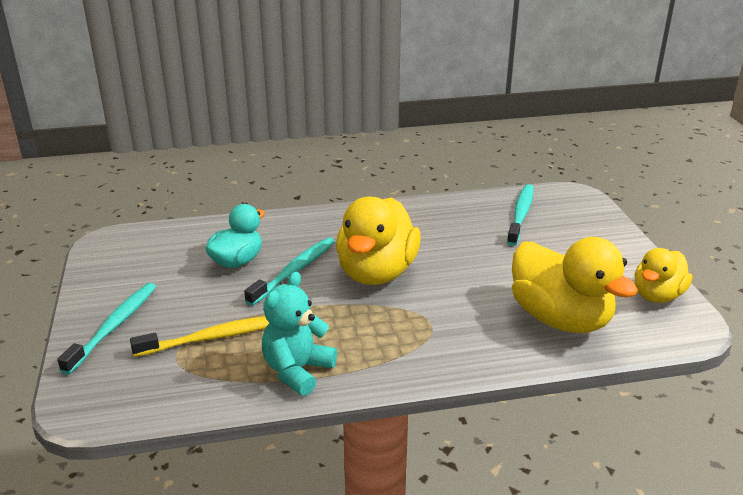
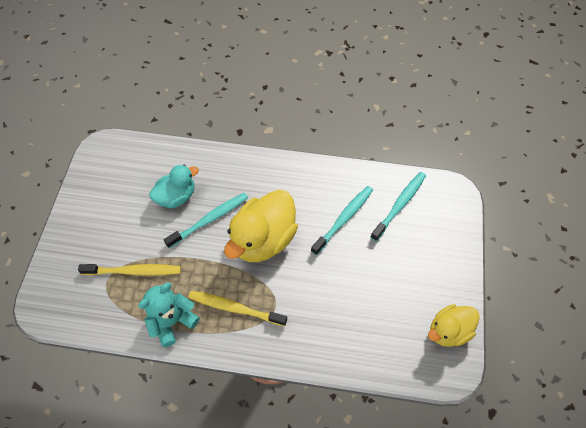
camera: 20 degrees right, 30 degrees up
turquoise toothbrush [57,283,156,374] -> turquoise toothbrush moved to [311,186,373,255]
yellow duck [512,237,638,333] -> none
none -> yellow toothbrush [188,291,287,326]

